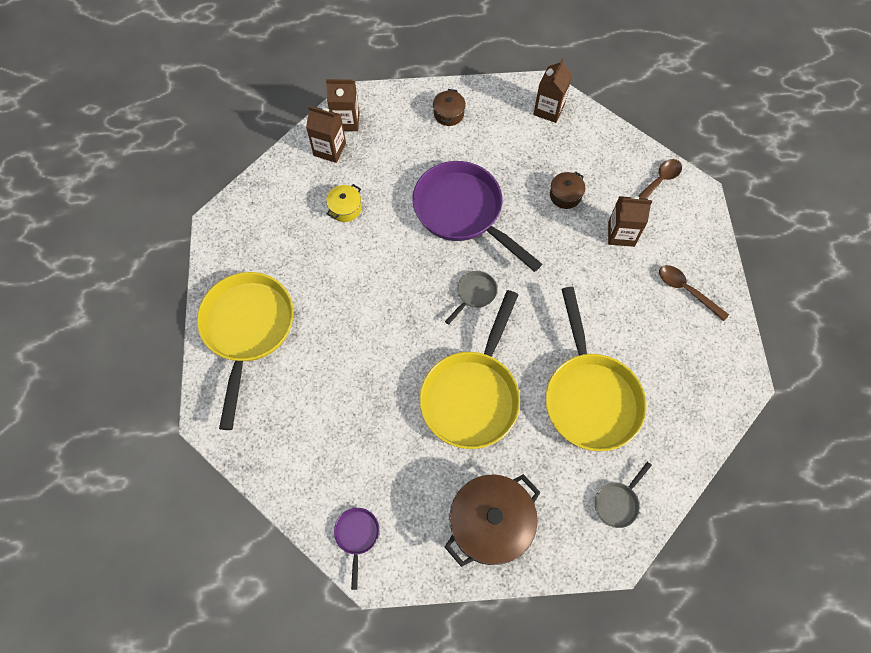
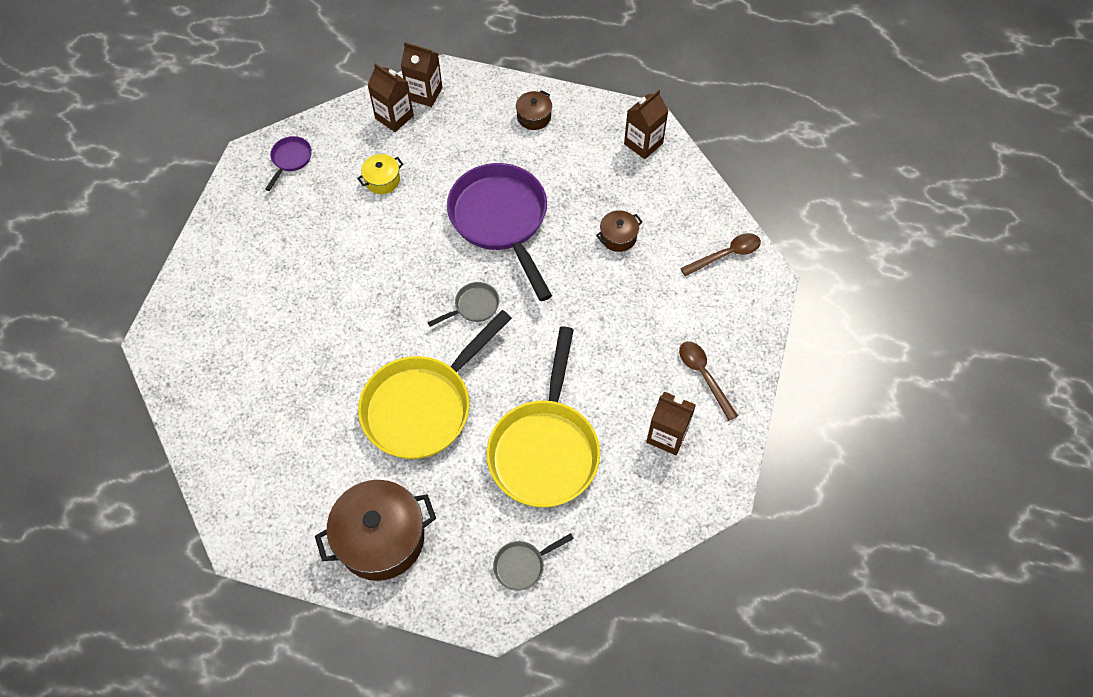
camera: 20 degrees right, 5 degrees down
yellow pan [197,272,294,430] -> none
purple pan [334,508,379,590] -> purple pan moved to [265,136,312,191]
brown carton [608,196,652,247] -> brown carton moved to [646,391,696,455]

